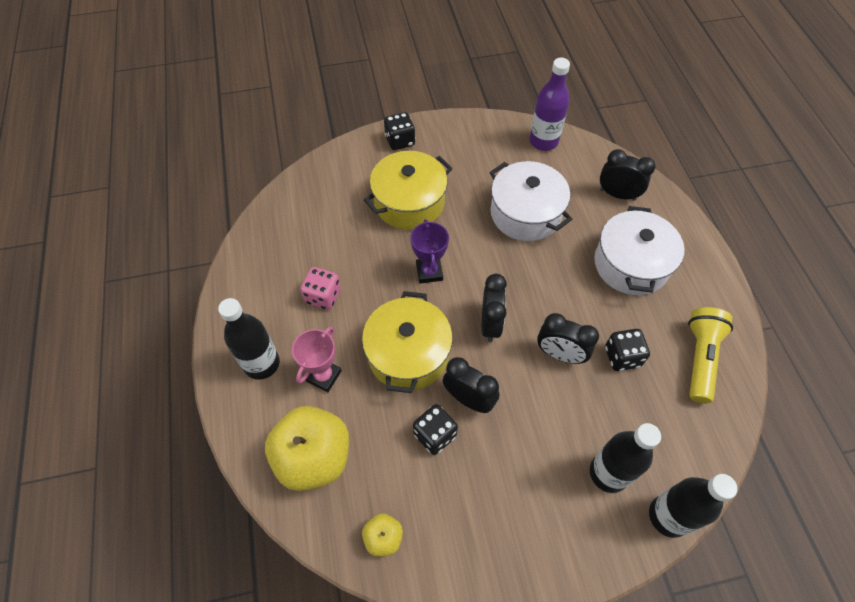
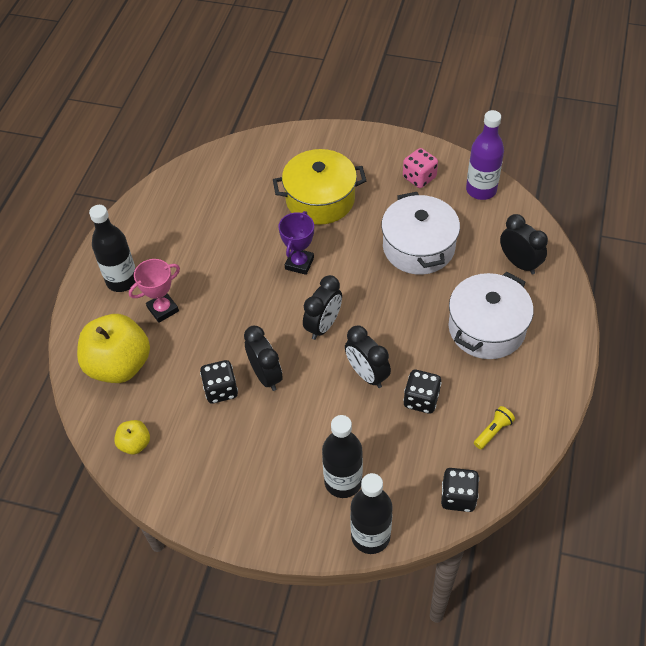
camera: 30 degrees right, 5 degrees down
pink dice [300,267,341,310] -> pink dice moved to [403,148,438,188]
yellow pot [362,291,453,393] -> none
black dice [384,112,415,150] -> black dice moved to [441,468,479,512]
yellow flashlight [688,307,733,403] -> yellow flashlight [474,406,515,449], size x0.51

